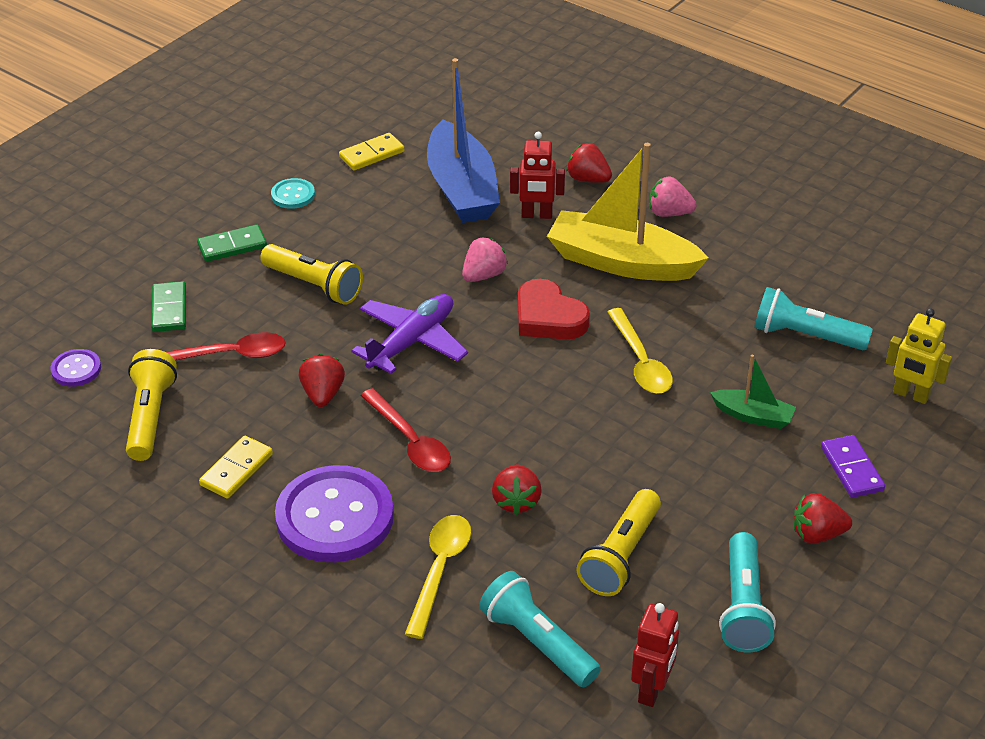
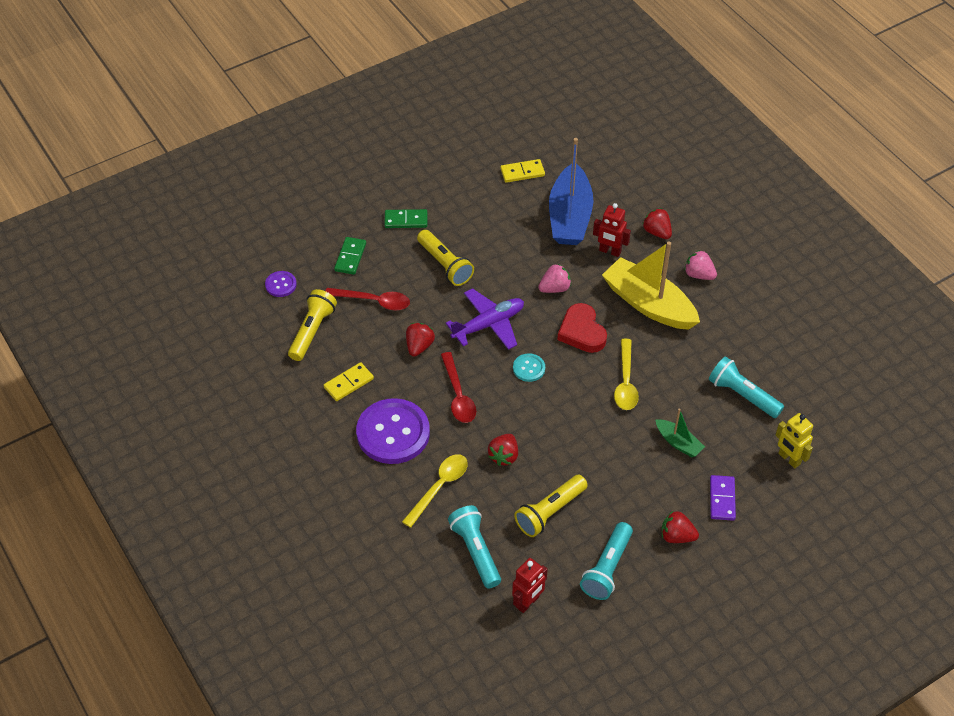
camera: 20 degrees right, 10 degrees up
turquoise button [271,178,315,209] -> turquoise button moved to [513,353,545,382]

